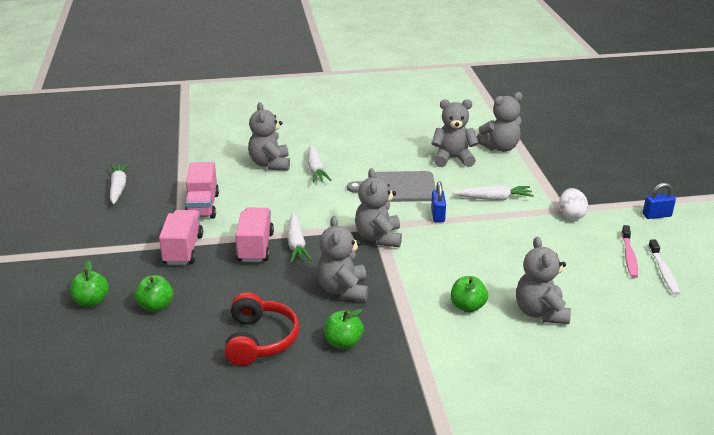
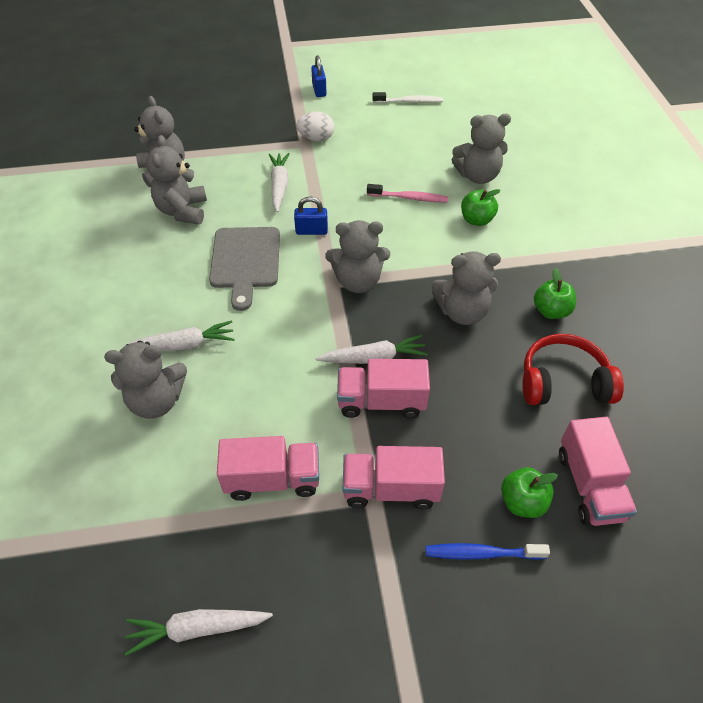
camera: 90 degrees left, 20 degrees up
green apple [70,260,109,307] -> none
pink toothbrush [622,225,638,278] -> pink toothbrush moved to [367,184,448,202]
none -> blue toothbrush [426,543,550,560]
none -> pink truck [559,417,637,526]

